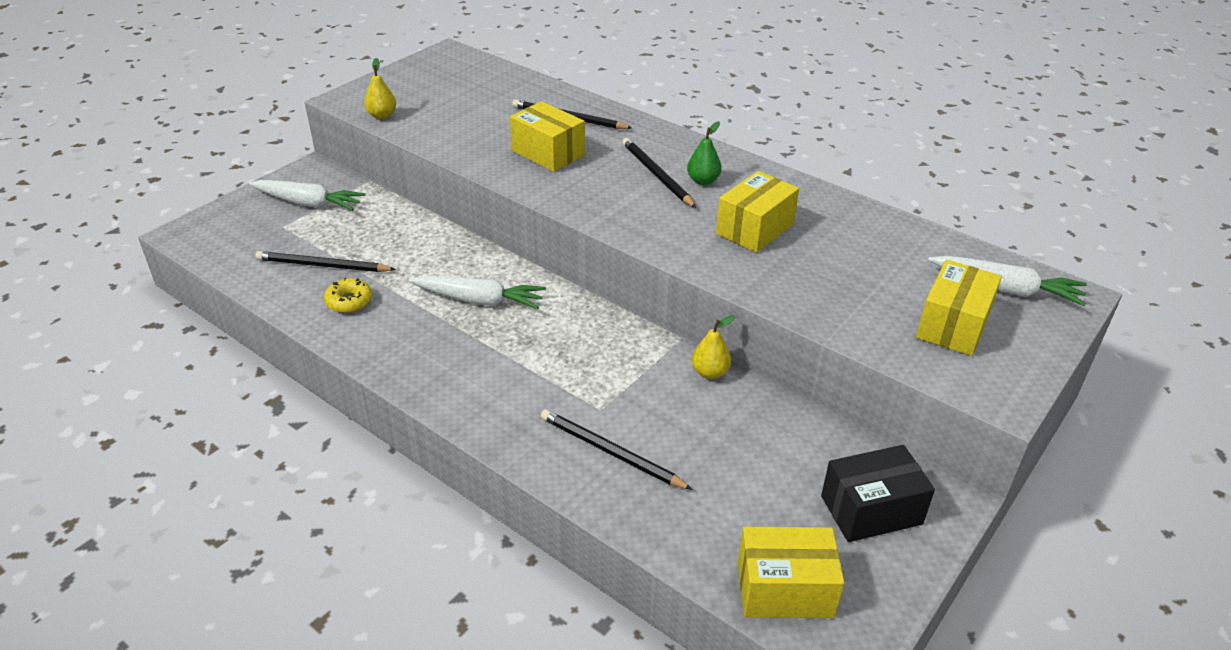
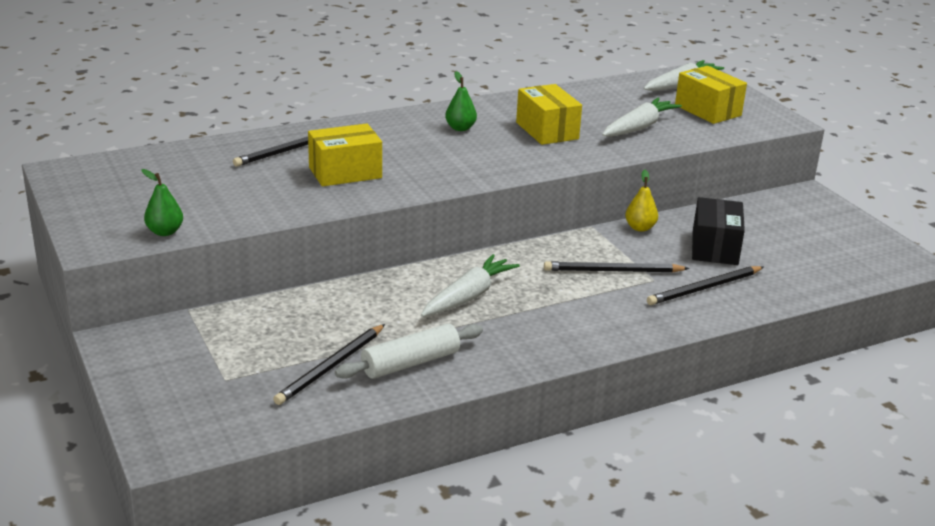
camera: 65 degrees left, 10 degrees down
white carrot [249,180,366,211] -> white carrot moved to [602,97,682,137]
yellow donut [324,278,372,313] -> white rolling pin [335,323,483,379]
yellow pear [364,58,396,119] -> green pear [141,169,183,236]
black pencil [622,138,696,208] -> black pencil moved to [544,261,690,273]
yellow box [738,527,844,618] -> none
black box [821,445,935,542] -> black box moved to [692,197,745,265]

